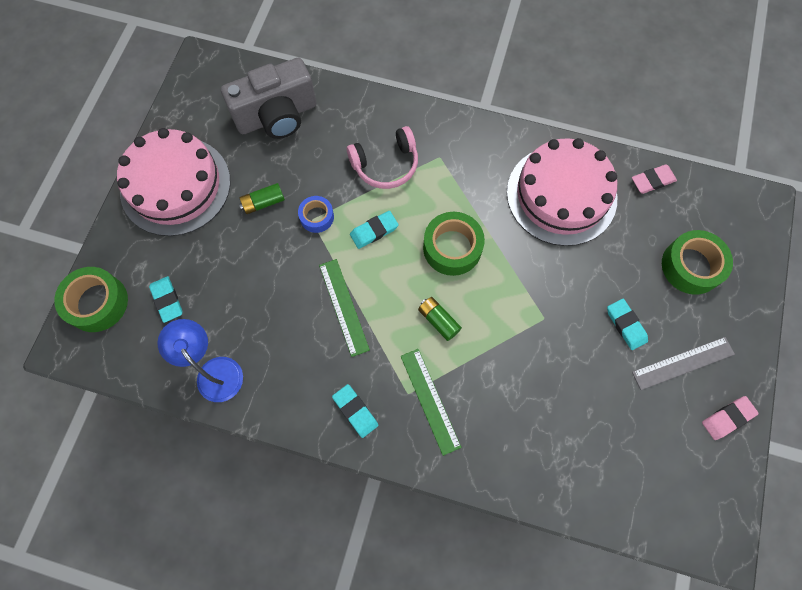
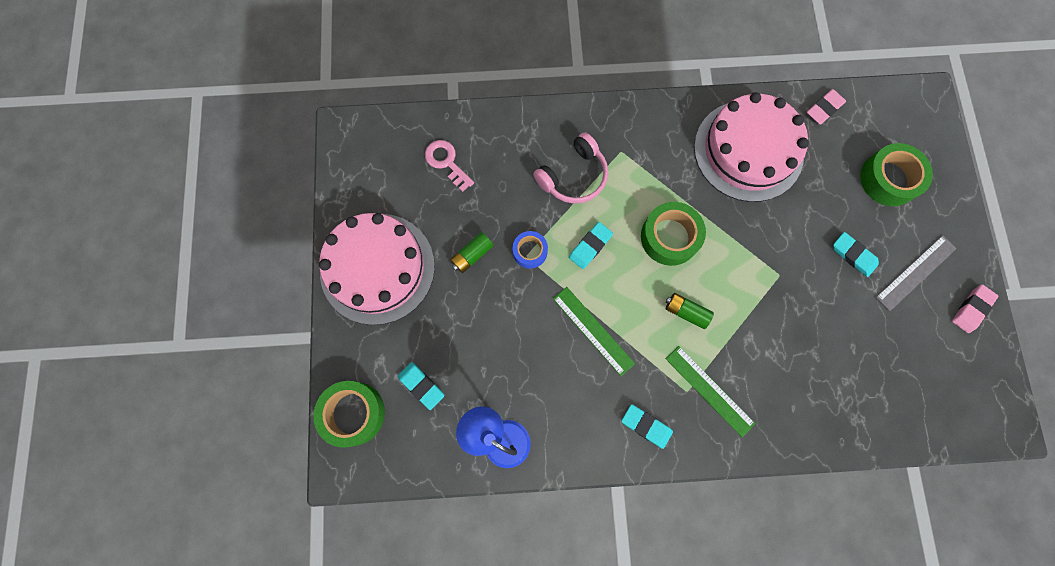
camera: 20 degrees left, 5 degrees up
grey camera [221,57,316,139] -> pink key [425,140,474,192]

